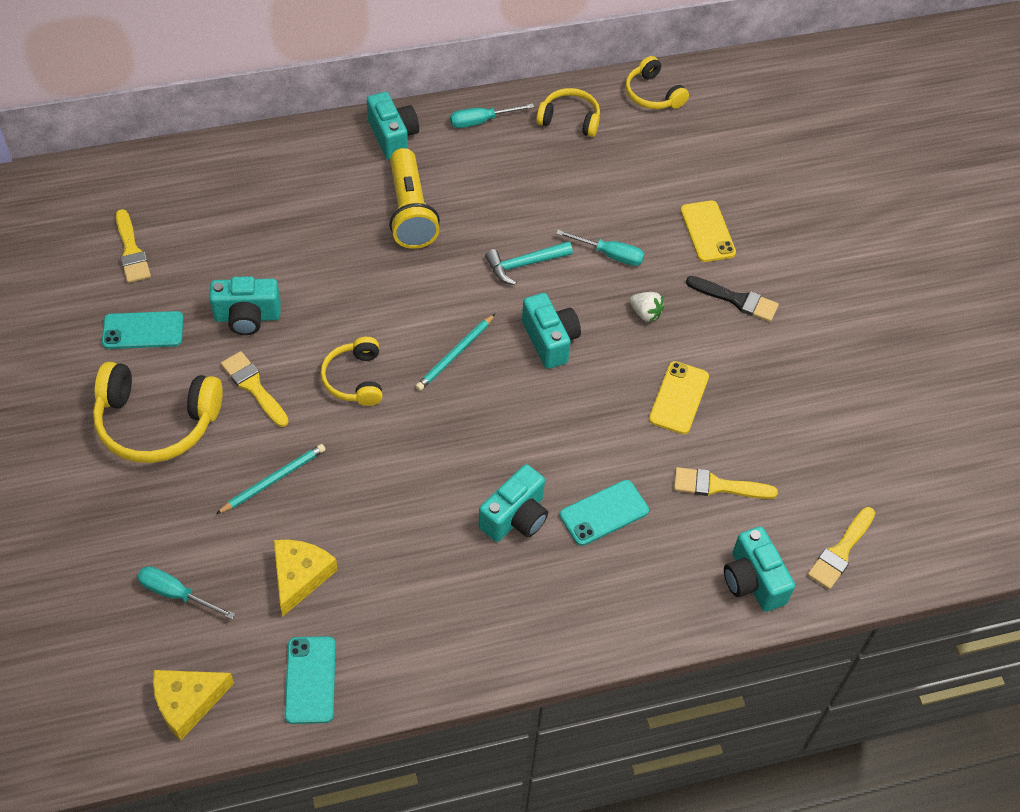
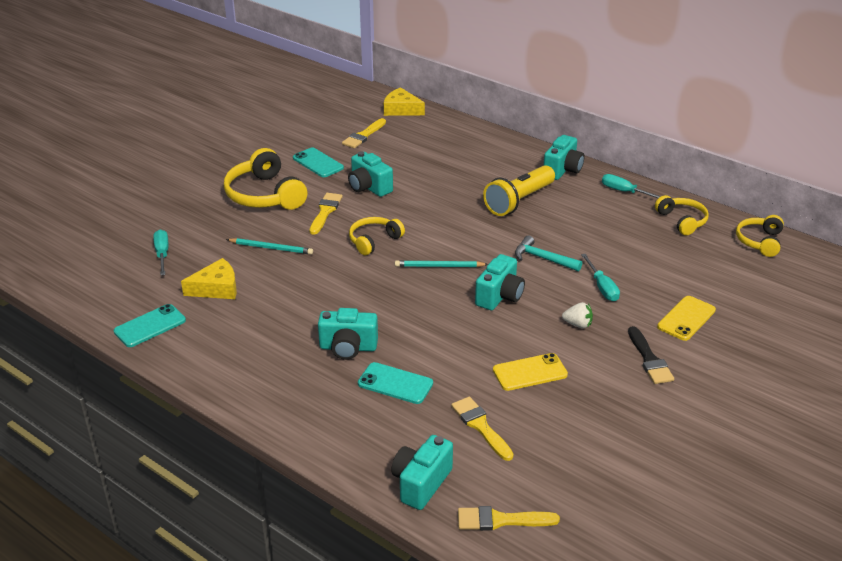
camera: 55 degrees right, 20 degrees down
yellow cheese [153,670,234,741] -> yellow cheese moved to [384,87,425,116]
white strawberry [630,292,664,322] -> white strawberry turned 75 degrees counterclockwise [562,302,593,328]

